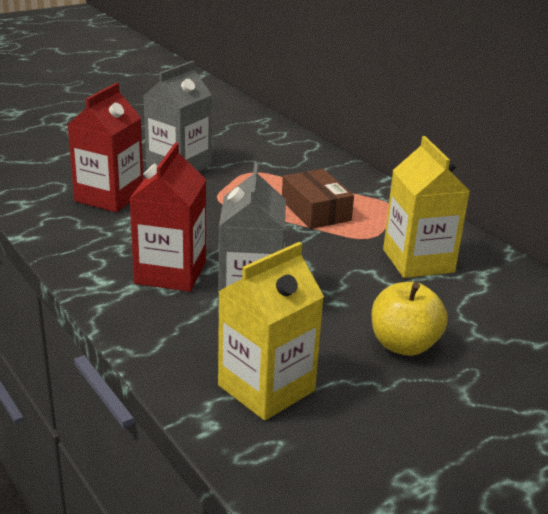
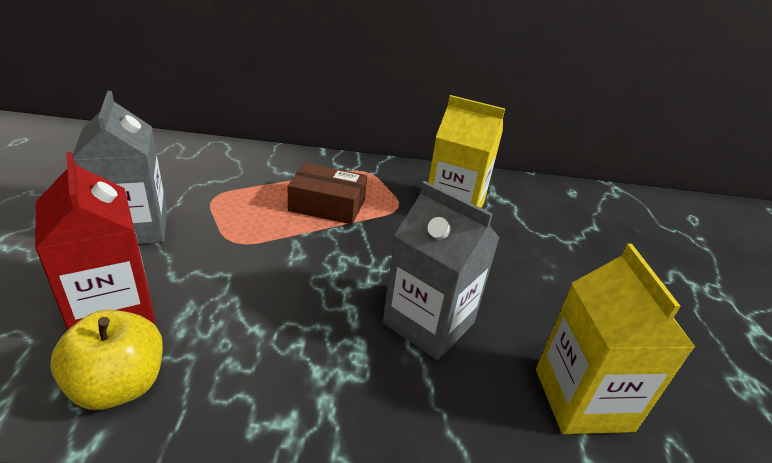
camera: 55 degrees left, 5 degrees up
red carton [129,142,206,292] -> none
yellow apple [372,282,448,356] -> yellow apple moved to [50,310,163,410]

